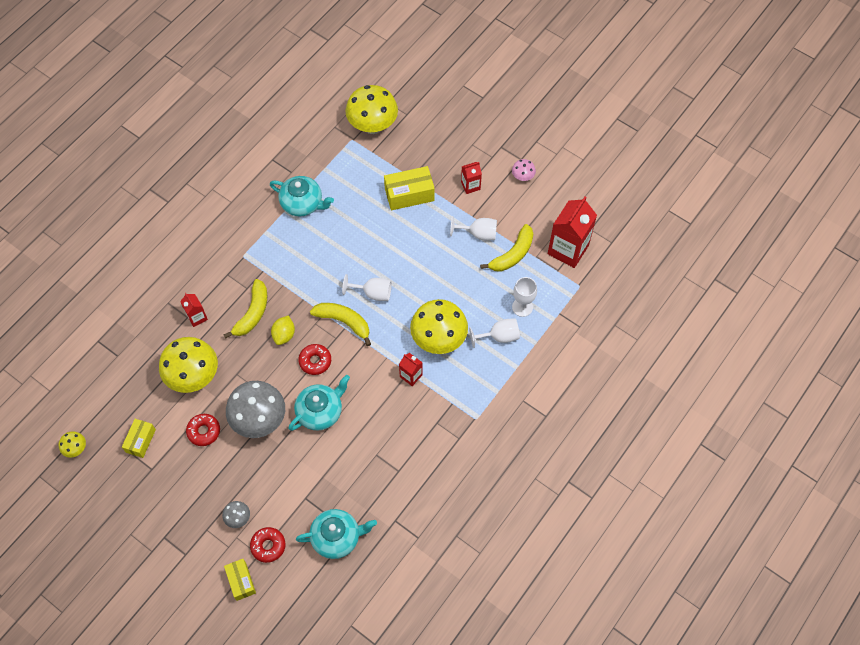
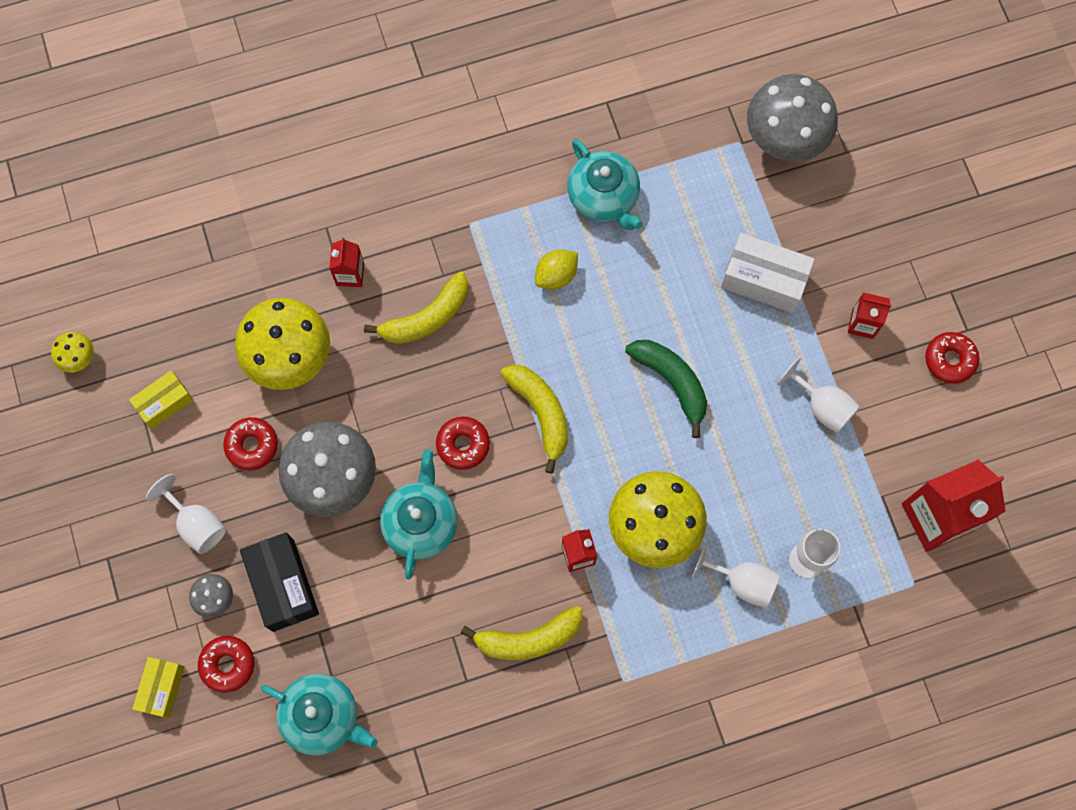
camera: 35 degrees right, 10 degrees up
yellow lemon [271,315,295,345] -> yellow lemon moved to [535,249,578,289]
turquoise teapot [288,375,350,431] -> turquoise teapot turned 75 degrees counterclockwise [380,449,458,579]
white goblet [342,274,392,301] -> white goblet moved to [146,474,226,554]
yellow mushroom [346,85,398,134] -> grey mushroom [747,74,838,162]
yellow box [384,166,435,210] -> white box [721,233,815,313]
yellow banana [480,224,533,272] -> yellow banana moved to [461,606,582,660]
pink mushroom [512,159,536,181] -> red donut [925,332,980,384]
none -> black box [240,532,319,632]
none -> green banana [625,340,707,438]

